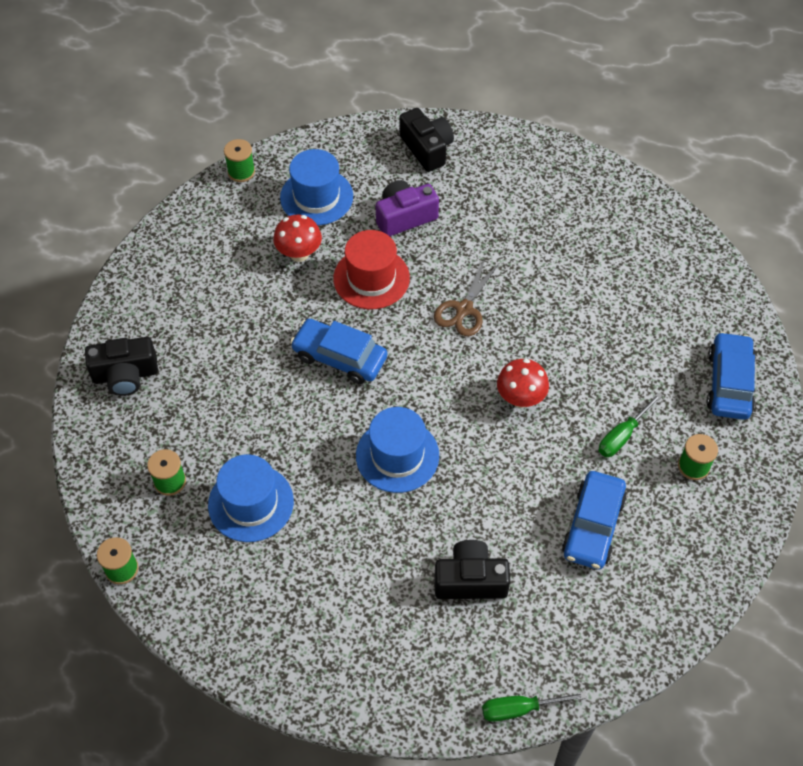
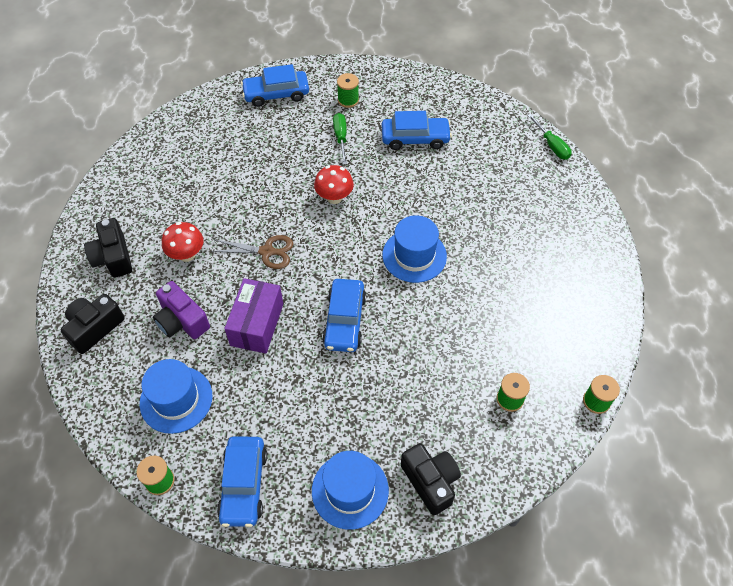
camera: 110 degrees left, 0 degrees up
blue hat [208,454,294,542] -> blue hat moved to [312,451,389,530]
red mushroom [273,215,322,262] -> red mushroom moved to [162,222,204,262]
red hat [333,230,410,309] -> purple box [224,278,283,354]
black camera [434,540,510,599] -> black camera moved to [84,218,132,278]
green screwdriver [599,393,662,457] -> green screwdriver turned 120 degrees counterclockwise [333,113,347,165]
none -> blue car [217,436,267,527]

